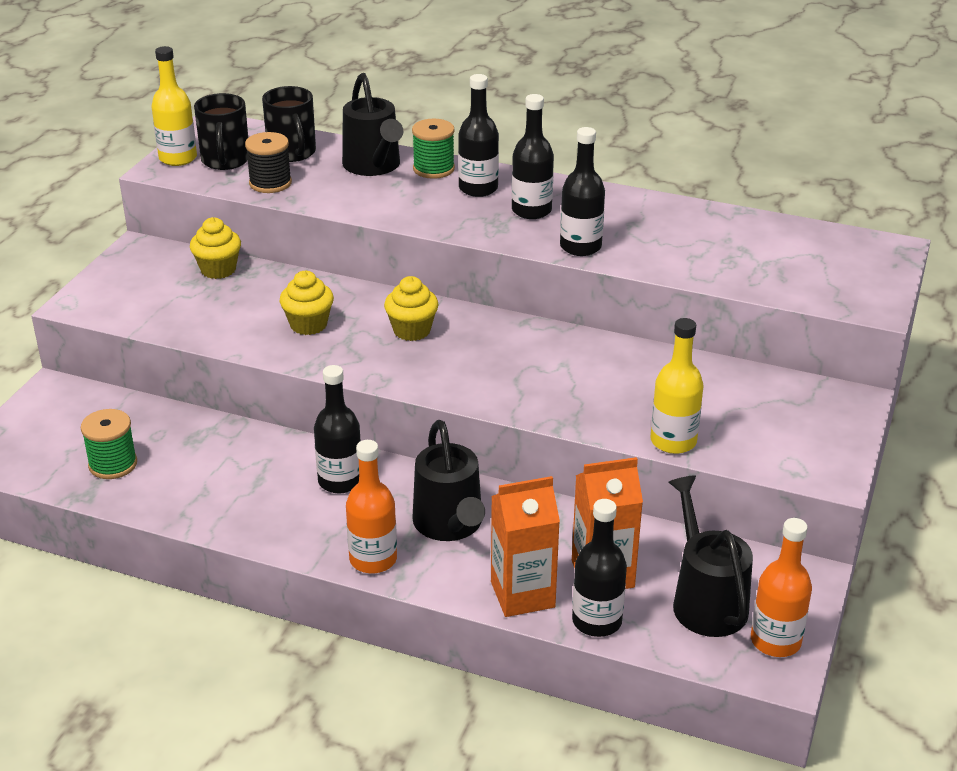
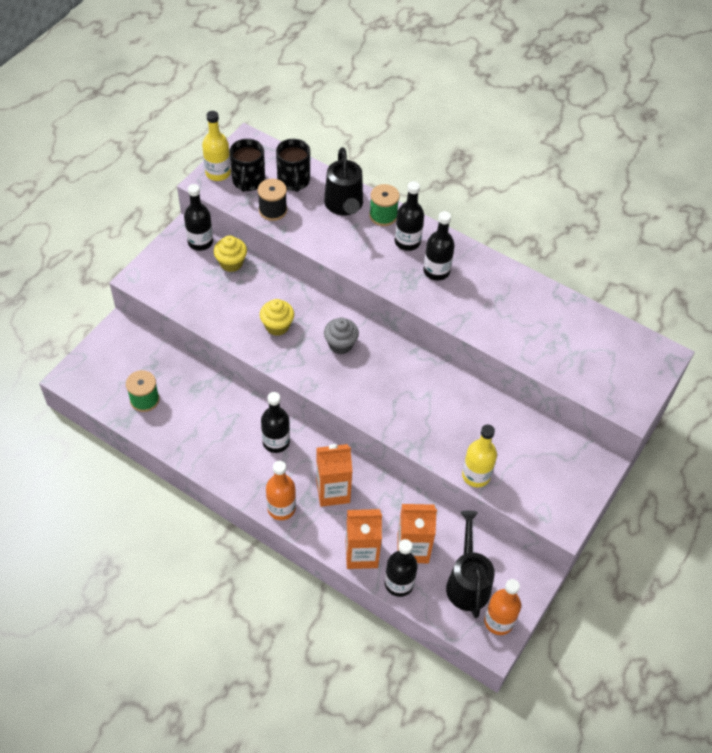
camera: 10 degrees right, 20 degrees up
yellow cupcake [384,276,439,341] -> grey cupcake [324,317,359,354]
black watering can [412,420,485,541] -> orange carton [316,444,352,507]
black bottle [560,127,605,256] -> black bottle moved to [184,184,213,251]

